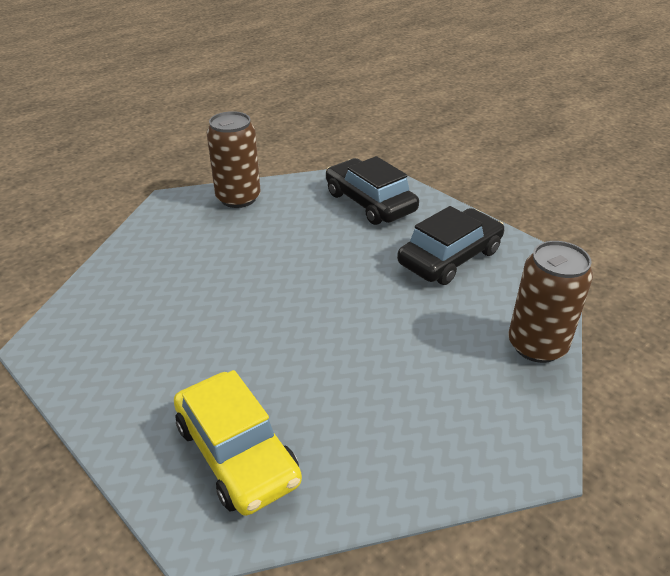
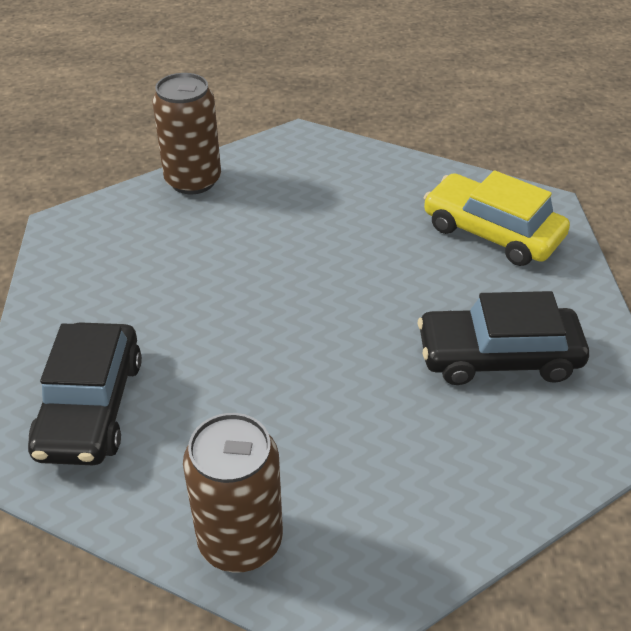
camera: 140 degrees left, 5 degrees up
yellow car [174,370,302,516] -> yellow car turned 60 degrees counterclockwise [424,170,570,266]
black car [397,206,504,285] -> black car moved to [418,291,589,385]

